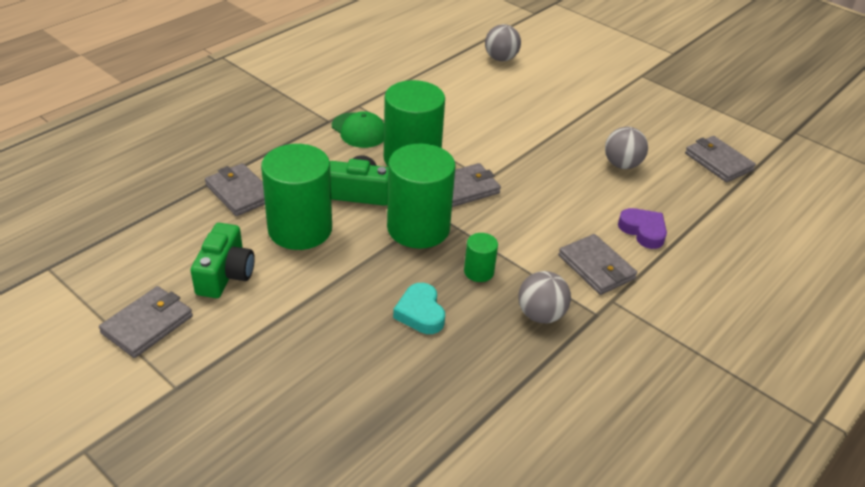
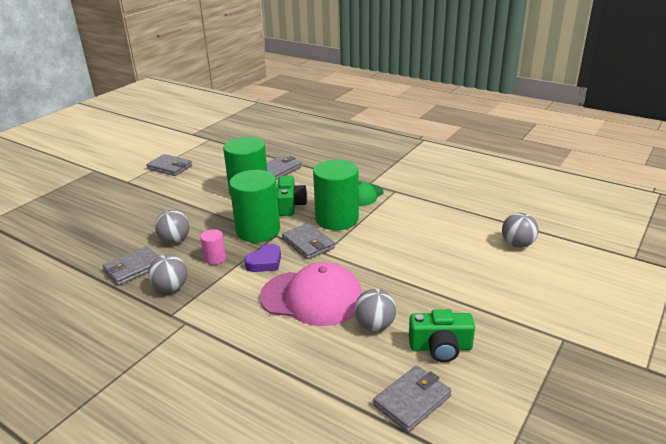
camera: 85 degrees right, 10 degrees down
green camera [191,223,255,298] -> green camera moved to [409,309,475,362]
turquoise heart [393,283,445,334] -> grey ball [155,210,190,244]
green cylinder [464,233,498,282] -> pink cylinder [200,229,226,265]
grey wallet [558,234,637,295] -> grey wallet moved to [102,246,159,286]
purple heart [618,208,667,249] -> purple heart moved to [244,244,281,272]
none -> pink cap [260,262,362,326]

